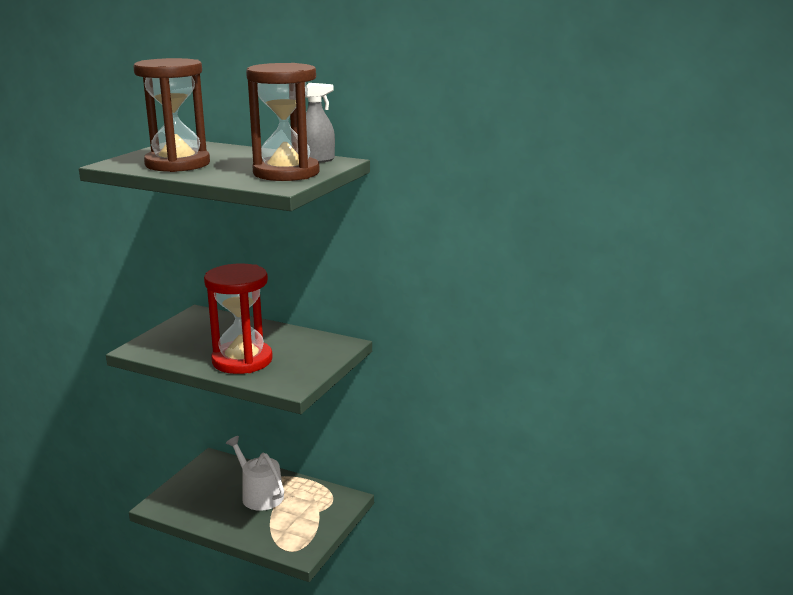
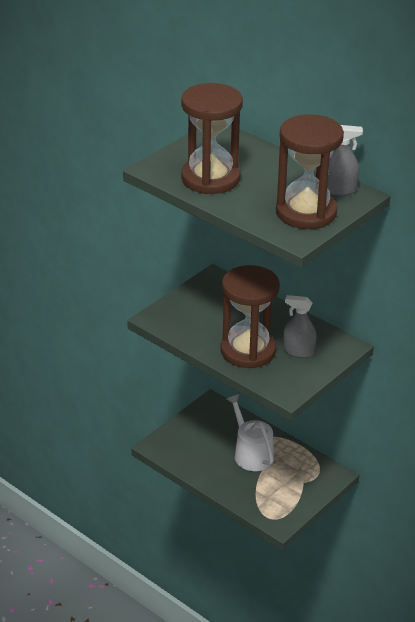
camera: 15 degrees right, 15 degrees up
red hourglass [204,263,273,374] -> brown hourglass [221,265,280,368]
none -> grey spray bottle [283,295,317,358]

